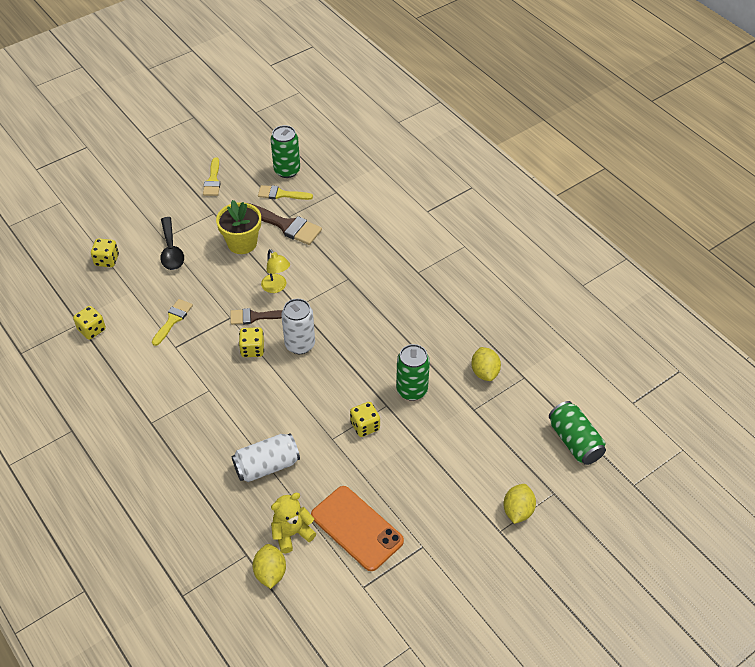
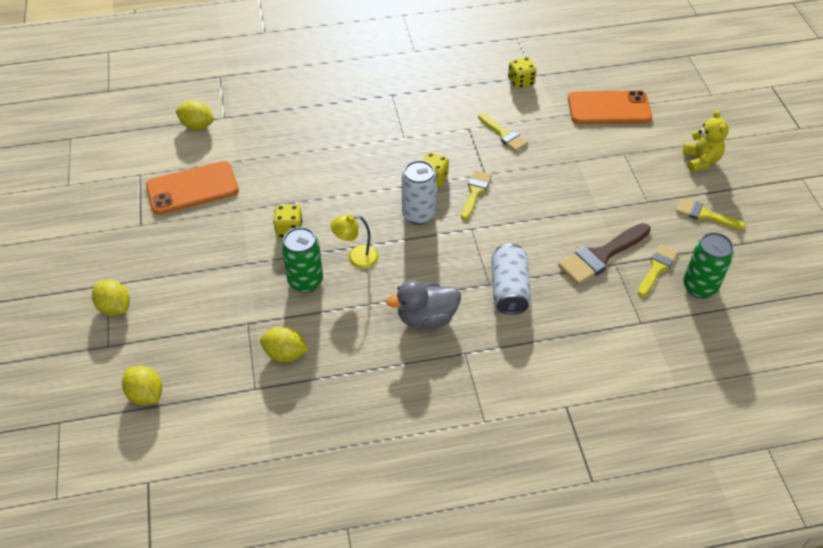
camera: 115 degrees right, 0 degrees up
yellow dice [91,239,119,267] -> orange phone [568,91,652,124]
black spoon [160,217,184,270] -> none
yellow flower pot [216,200,261,254] -> none
brown brush [230,308,282,325] -> yellow brush [461,170,492,220]
white can [232,433,300,482] -> white can moved to [491,244,531,315]
yellow lamp [261,249,290,293] -> yellow lamp moved to [331,214,379,269]
yellow teddy bear [271,493,316,553] -> yellow teddy bear moved to [682,110,729,172]
green can [549,401,606,465] -> yellow lemon [122,366,162,405]
none -> grey duck [386,280,461,329]

